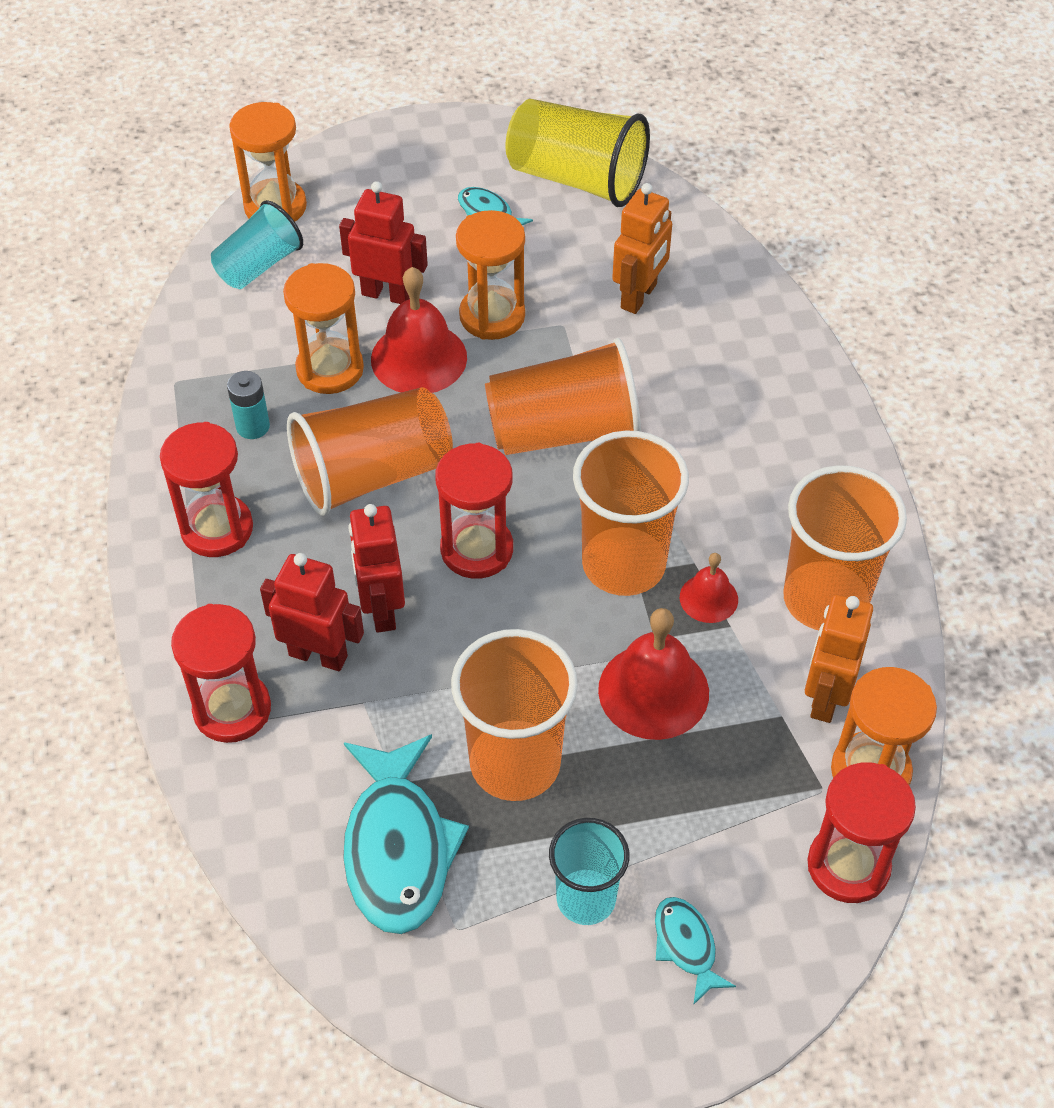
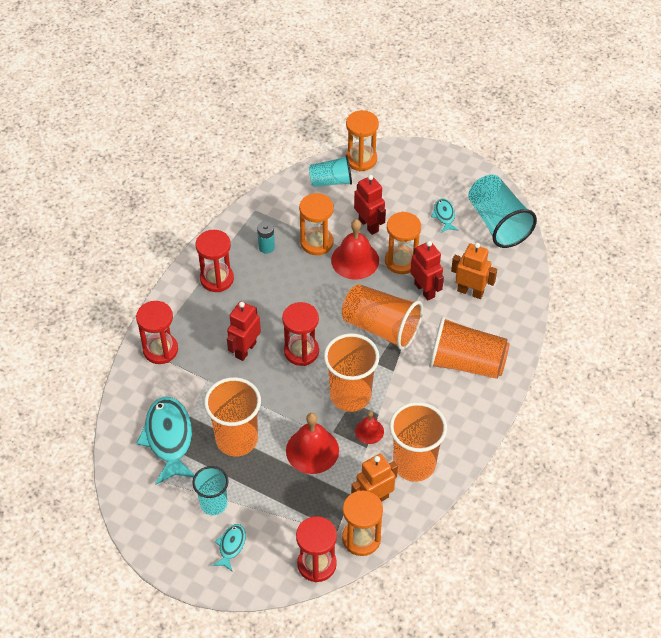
camera: 40 degrees right, 0 degrees up
red robot [260,553,364,671] -> red robot moved to [410,241,444,301]
orange cup [287,387,453,516] -> orange cup moved to [429,316,510,379]
turquoise fish [343,734,469,934] -> turquoise fish turned 135 degrees clockwise [136,397,195,485]
yellow cup [506,99,650,207] -> turquoise cup [468,175,537,248]
orange robot [612,183,672,314] -> orange robot turned 135 degrees counterclockwise [451,243,497,299]

